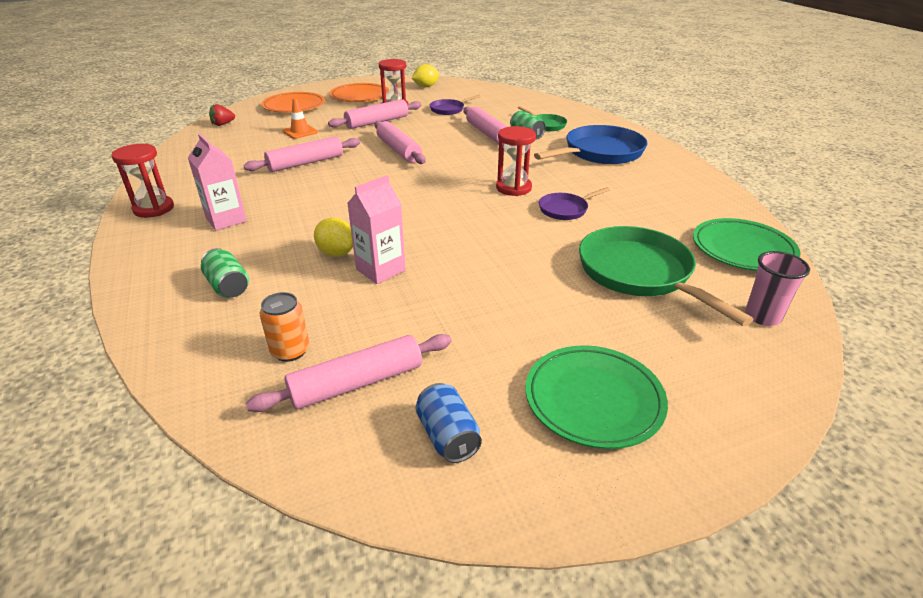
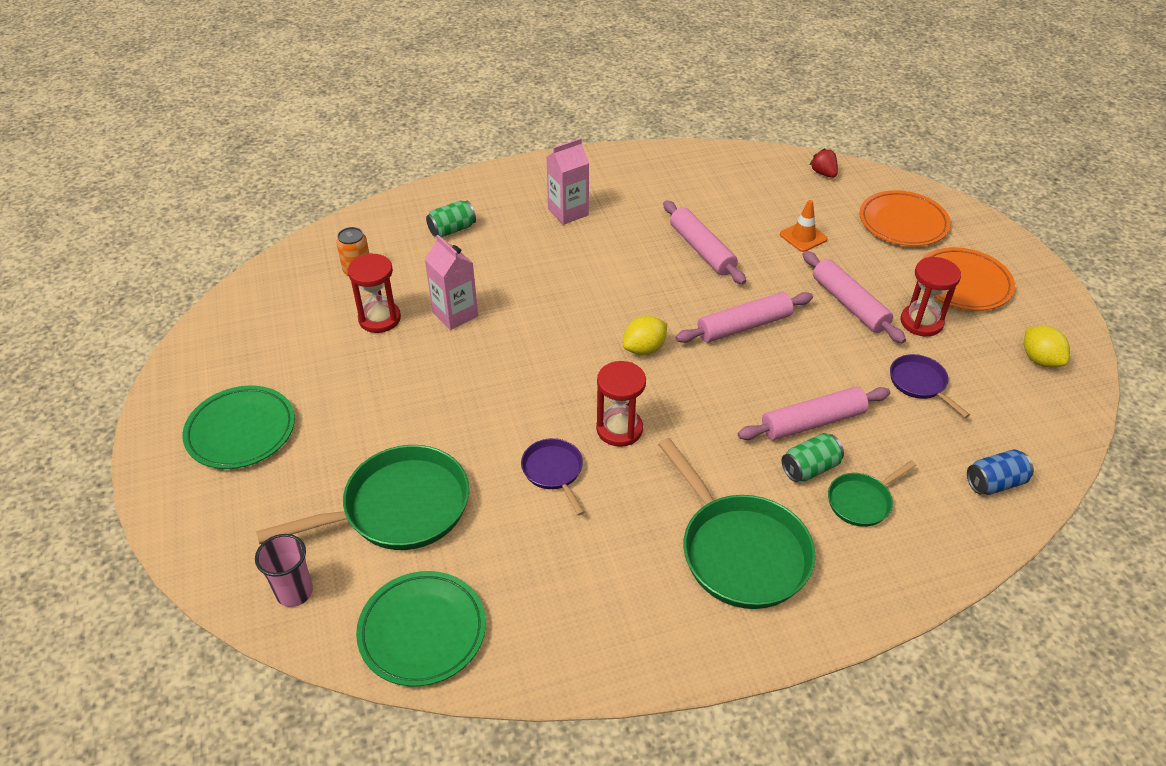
camera: 95 degrees right, 10 degrees up
red hourglass [111,144,174,218] -> red hourglass moved to [348,253,401,333]
pink rolling pin [246,334,452,412] -> none
yellow lemon [314,218,353,257] -> yellow lemon moved to [623,316,667,355]
blue can [415,383,482,463] -> blue can moved to [967,449,1034,495]
blue pan [534,125,648,164] -> green pan [658,438,816,609]

